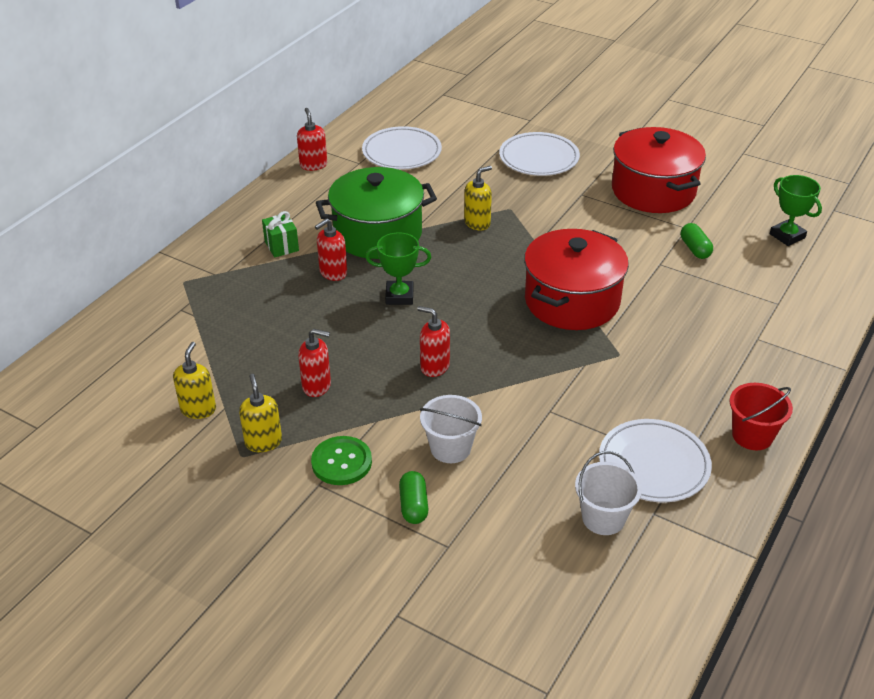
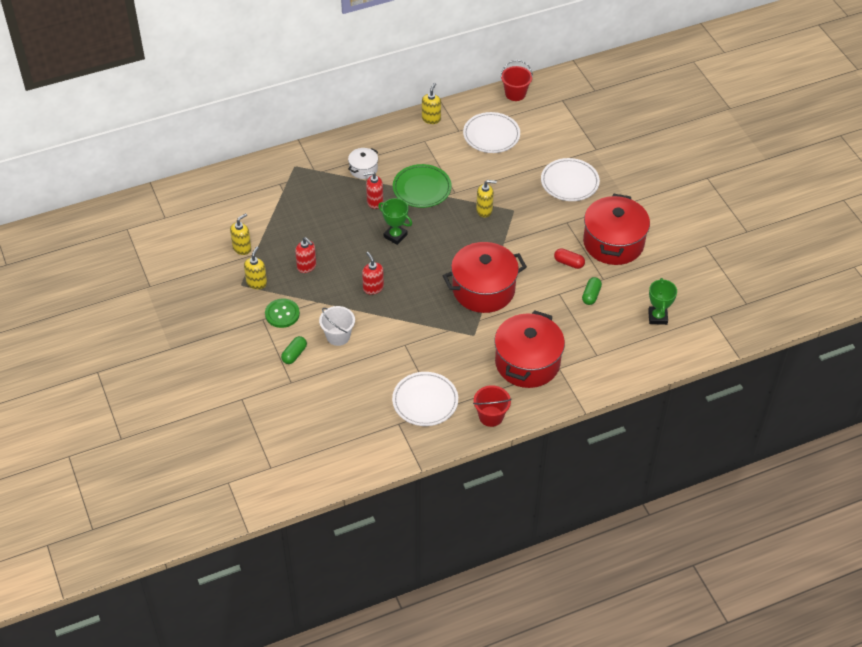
camera: 35 degrees right, 10 degrees up
green gift [262,211,299,258] -> white pot [348,148,378,179]
red soap dispenser [297,108,327,171] -> yellow soap dispenser [422,83,441,124]
green pot [316,167,437,259] -> green plate [393,164,452,208]
white bucket [575,451,642,535] -> none
none -> red pot [494,310,565,388]
none -> red bucket [501,60,533,101]
none -> red capsule [554,248,585,269]

